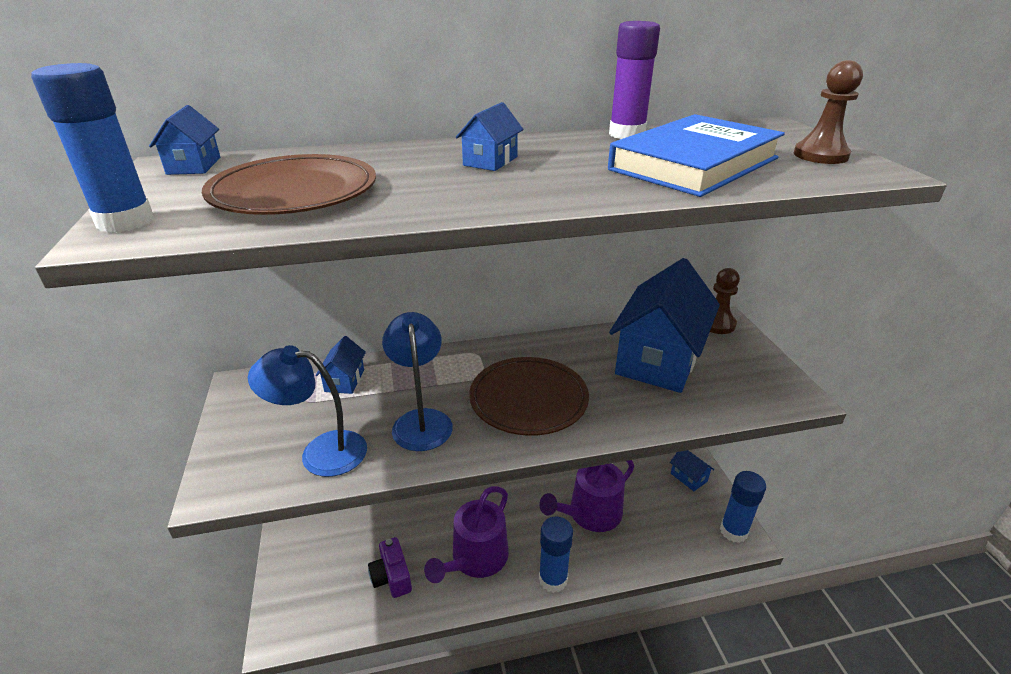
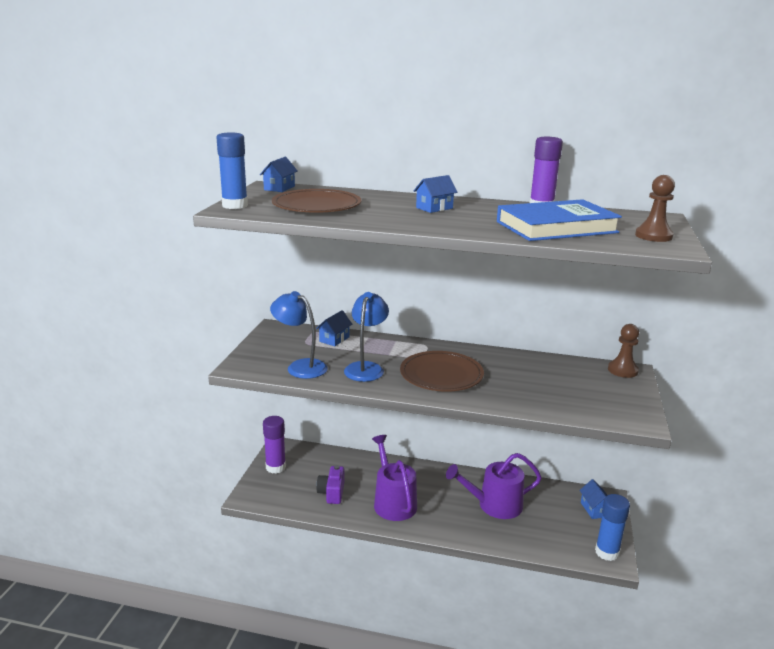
camera: 25 degrees right, 10 degrees down
purple watering can [424,486,509,583] -> purple watering can turned 105 degrees clockwise [372,435,417,521]
blue glue stick [539,516,573,593] -> none
blue house [609,258,720,393] -> none
none -> purple glue stick [263,416,286,474]

